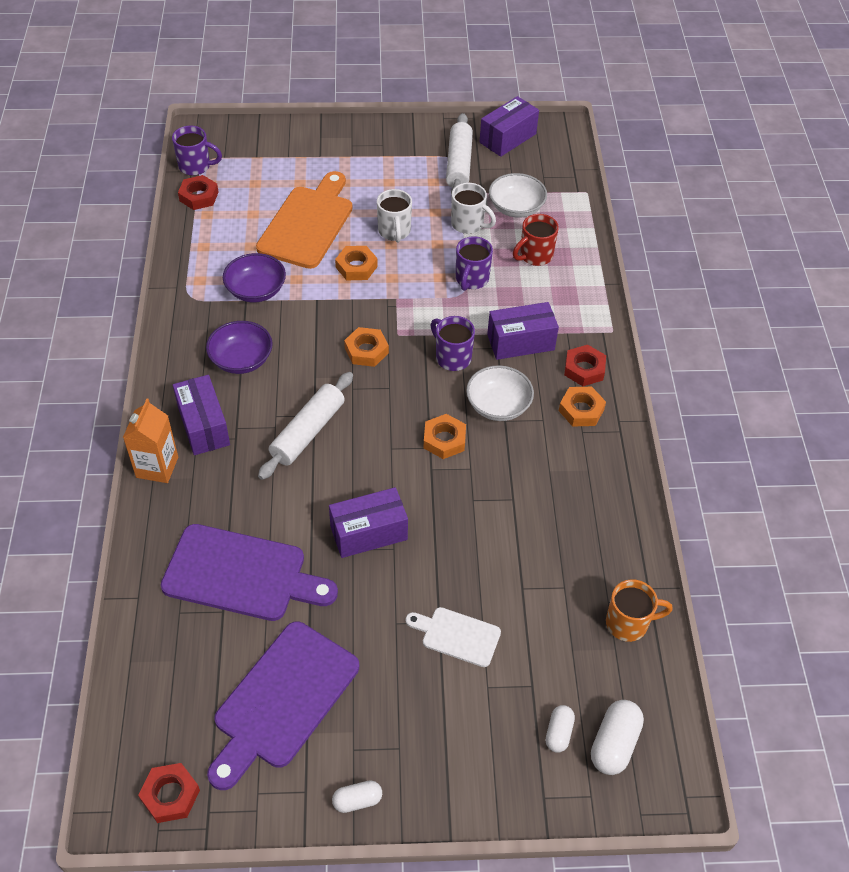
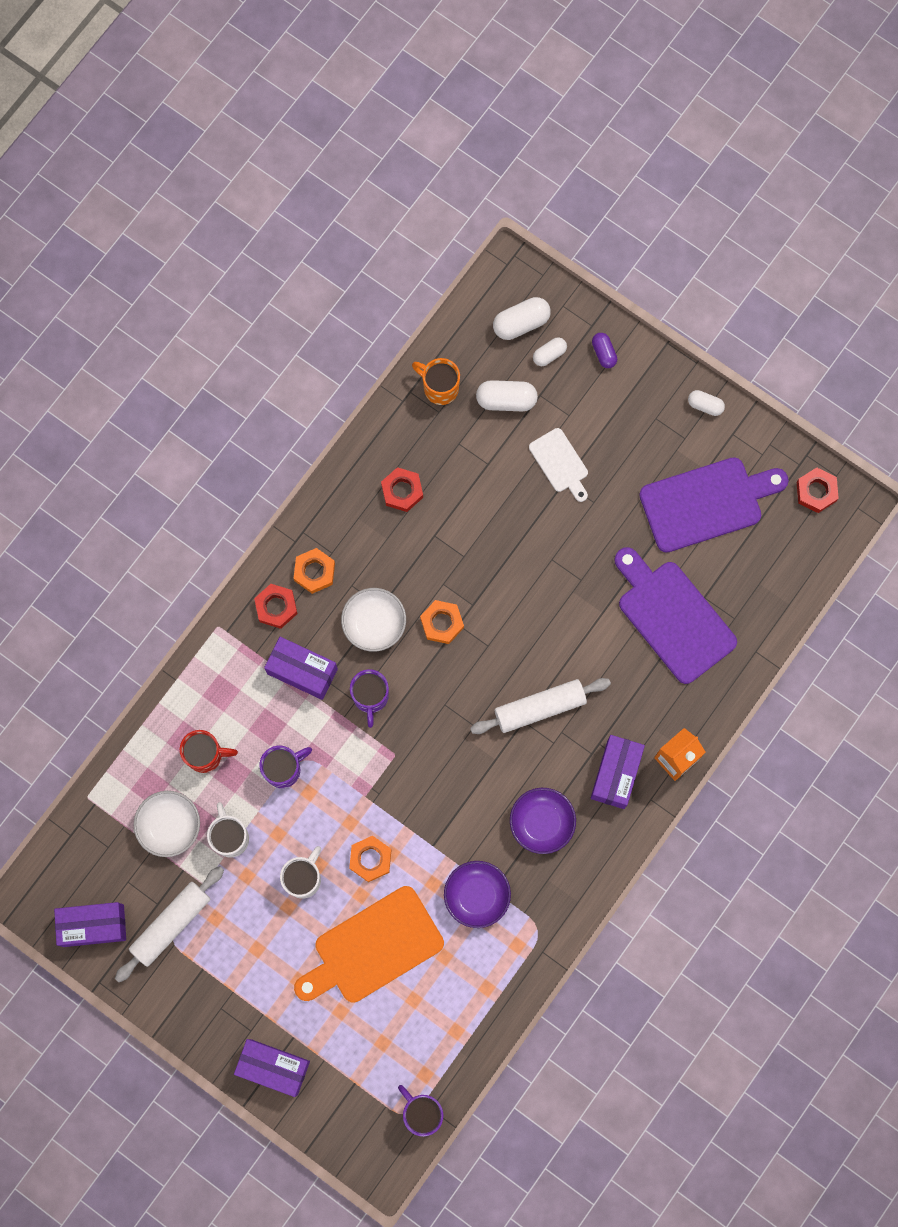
camera: 140 degrees left, 25 degrees up
red nut [178,175,218,210] -> red nut moved to [381,467,423,512]
purple box [329,487,408,558] -> purple box moved to [234,1039,310,1097]
orange nut [344,327,389,367] -> none
none -> white capsule [476,380,538,411]
none -> purple capsule [592,333,617,368]

